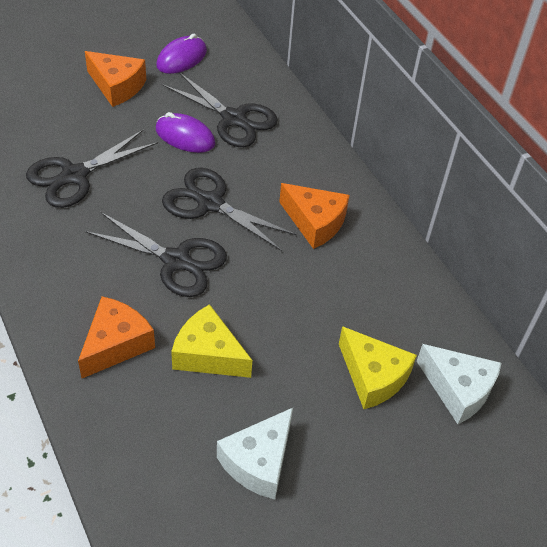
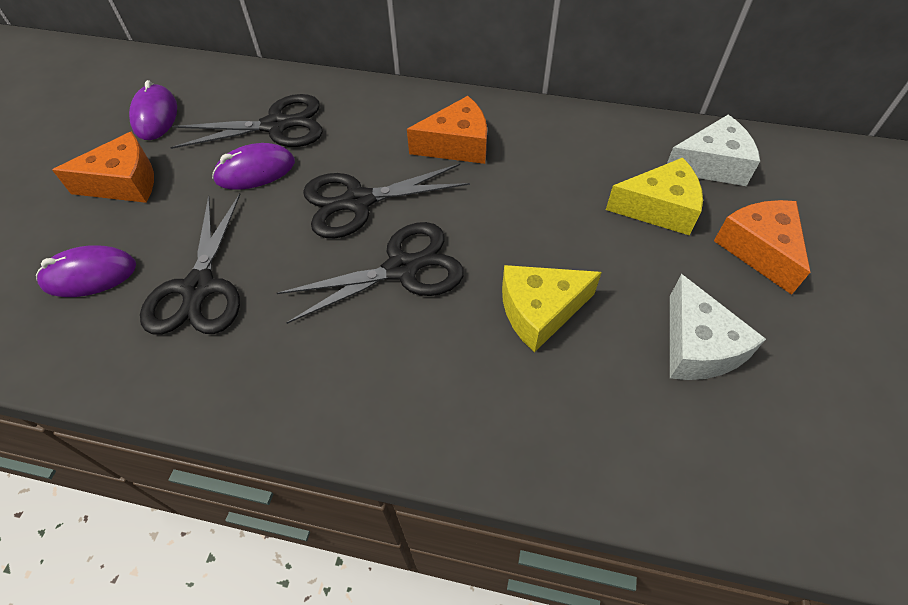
camera: 45 degrees left, 5 degrees up
orange cheese [78,296,155,378] -> orange cheese moved to [714,200,810,295]
none -> purple mouse [36,245,136,297]

